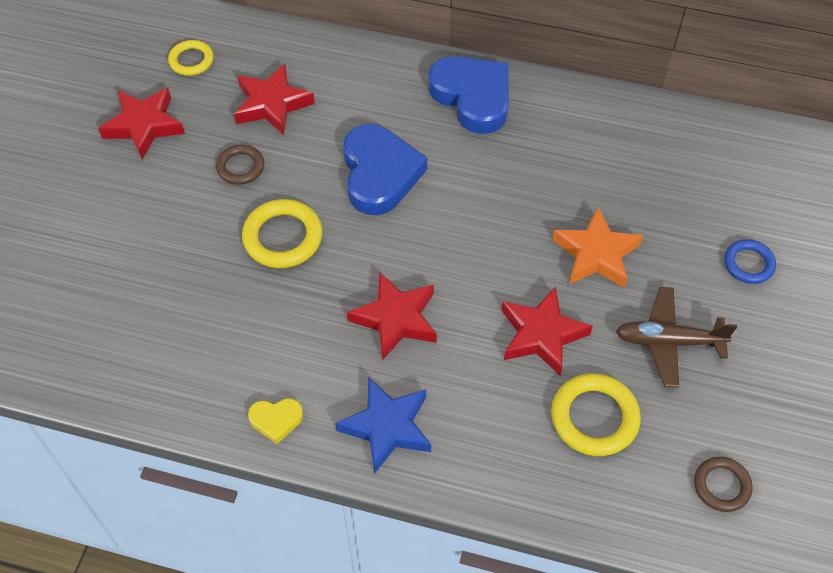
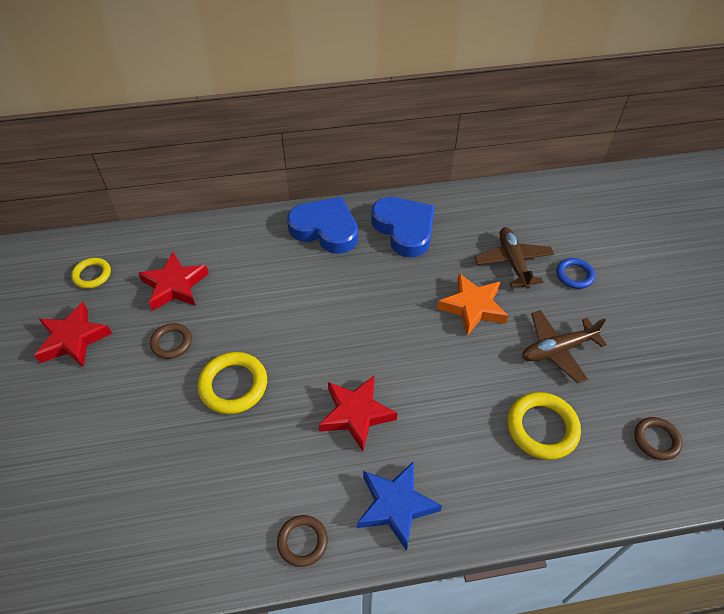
camera: 25 degrees left, 5 degrees down
yellow heart [248,398,303,444] -> brown ring [277,515,328,567]
blue heart [343,124,427,215] -> blue heart moved to [371,197,435,257]
red star [501,286,593,376] -> none
none -> brown plane [474,227,554,289]

